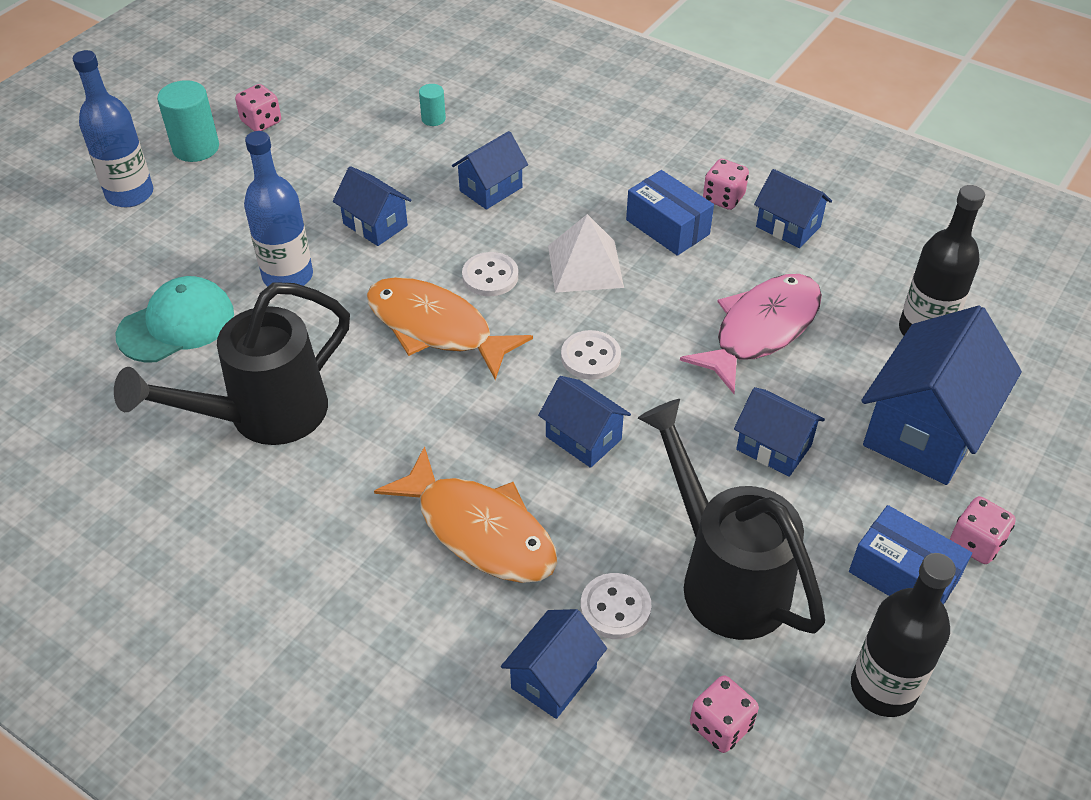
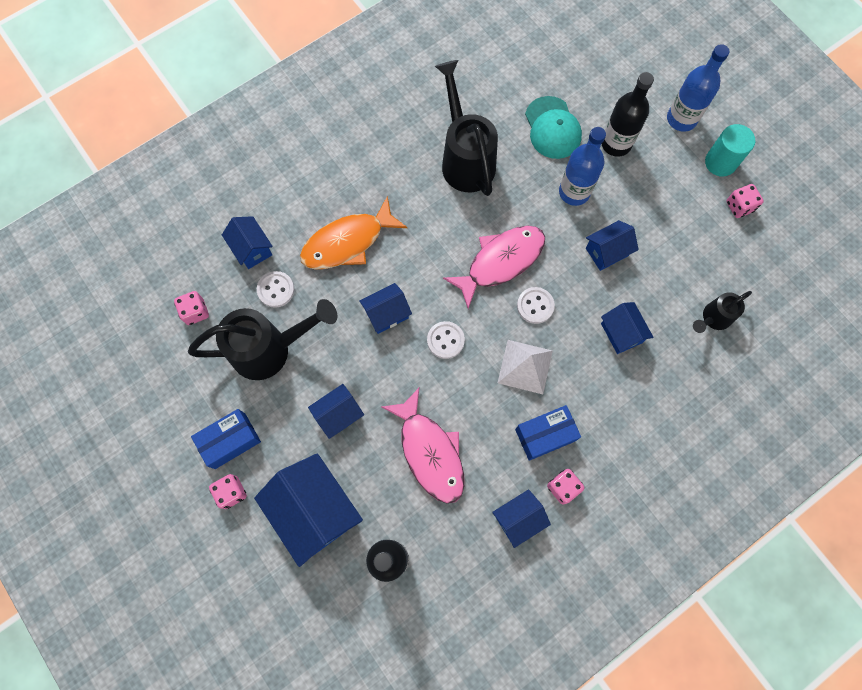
camera: 110 degrees right, 25 degrees up
orange fish [367,277,533,380] -> pink fish [443,226,545,309]
turquoise cylinder [419,84,446,126] -> black watering can [693,291,752,333]
black bottle [851,553,956,717] -> black bottle moved to [601,72,654,157]

